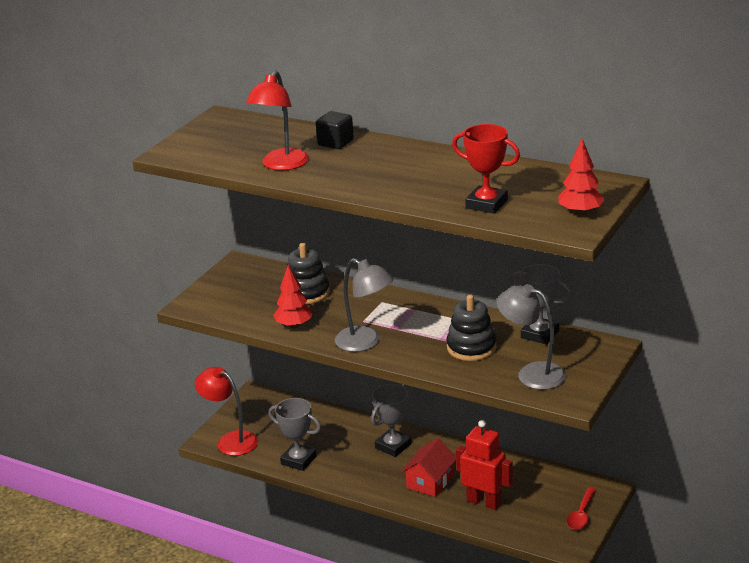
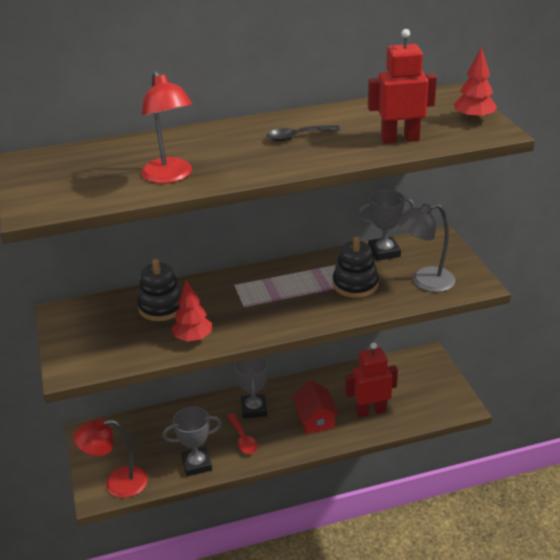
camera: 45 degrees left, 5 degrees up
black cube [316,111,354,149] -> none
grey lamp [335,258,393,352] -> none
red trophy [452,124,520,214] -> red robot [368,29,437,144]
red spoon [567,487,596,530] -> red spoon moved to [227,413,258,454]
none -> black spoon [267,125,340,141]

